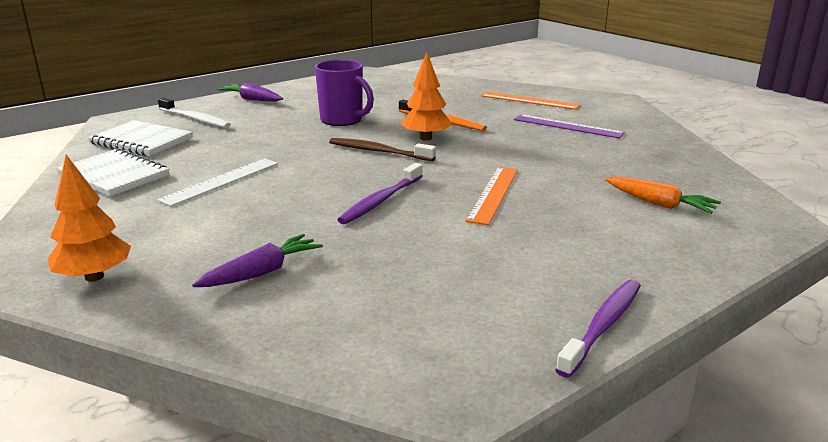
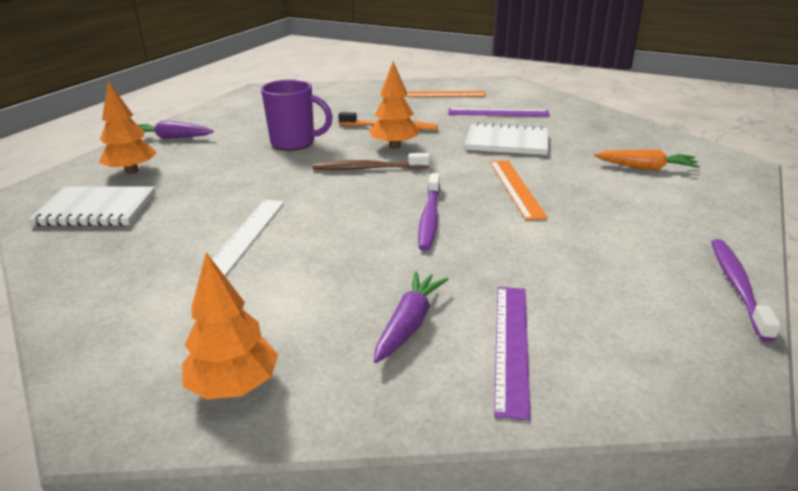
camera: 25 degrees left, 5 degrees up
white notebook [56,148,169,196] -> white notebook moved to [465,122,548,155]
white toothbrush [158,98,231,128] -> orange tree [99,81,157,174]
none -> purple ruler [494,287,531,421]

